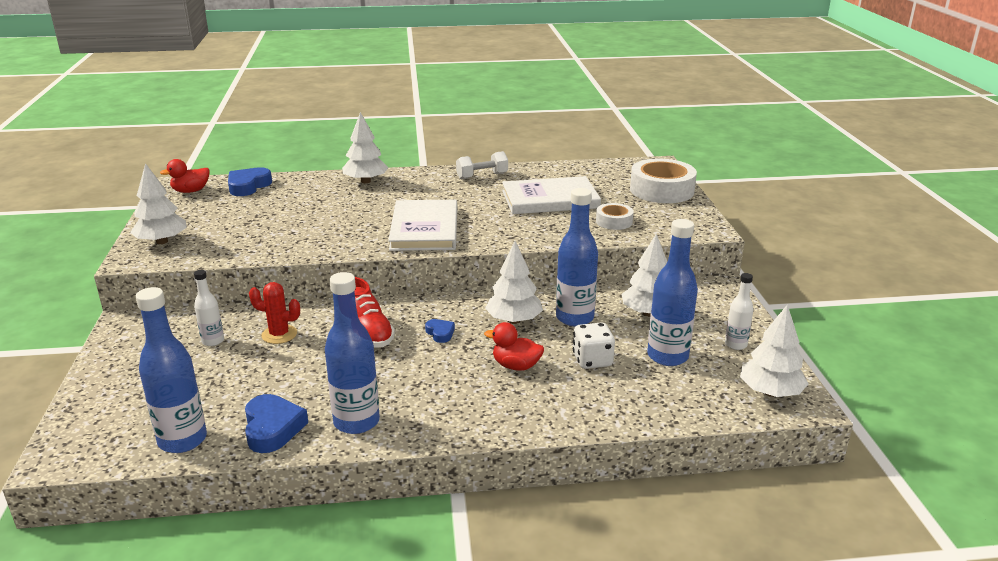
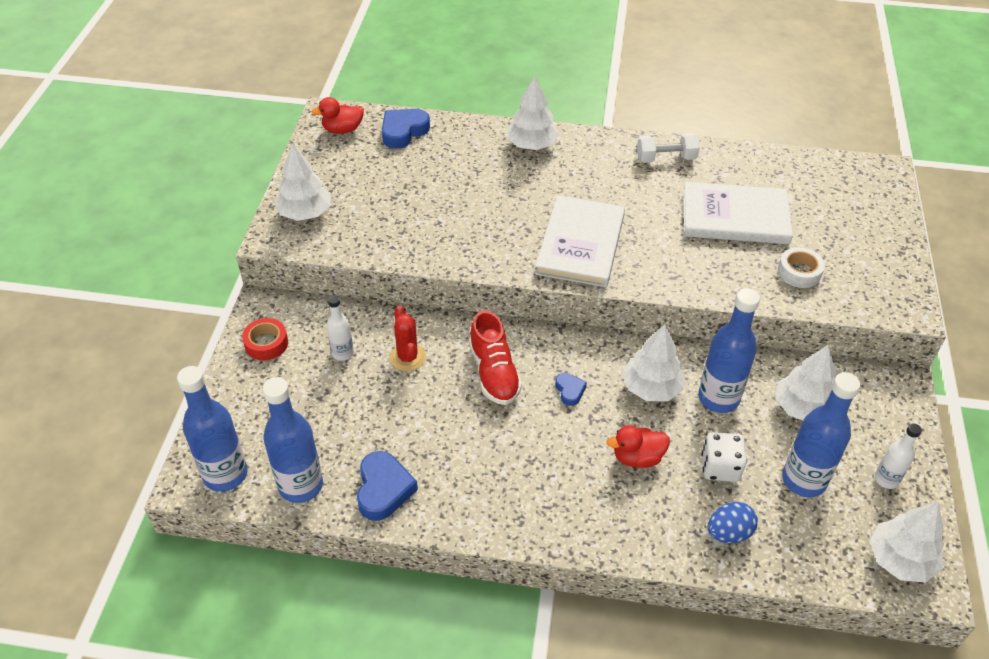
camera: 15 degrees right, 20 degrees up
red cactus [249,282,300,344] -> red cactus turned 45 degrees clockwise [390,306,426,371]
blue bottle [325,272,380,434] -> blue bottle moved to [177,366,248,492]
red duck [484,322,544,371] -> red duck turned 45 degrees counterclockwise [607,425,670,468]
white tape [630,159,697,203] -> none
none -> red tape [242,318,288,360]
none -> blue egg [708,502,758,543]

